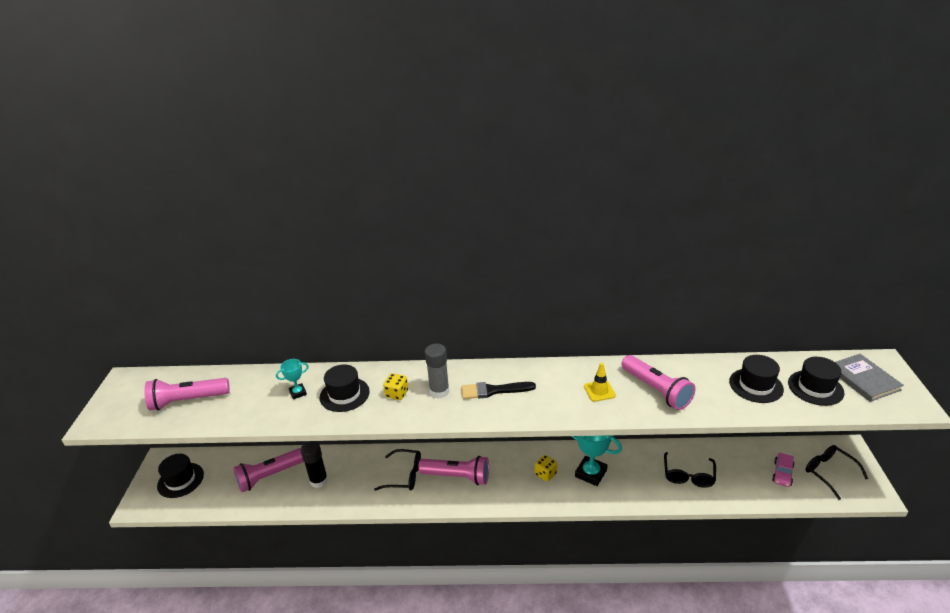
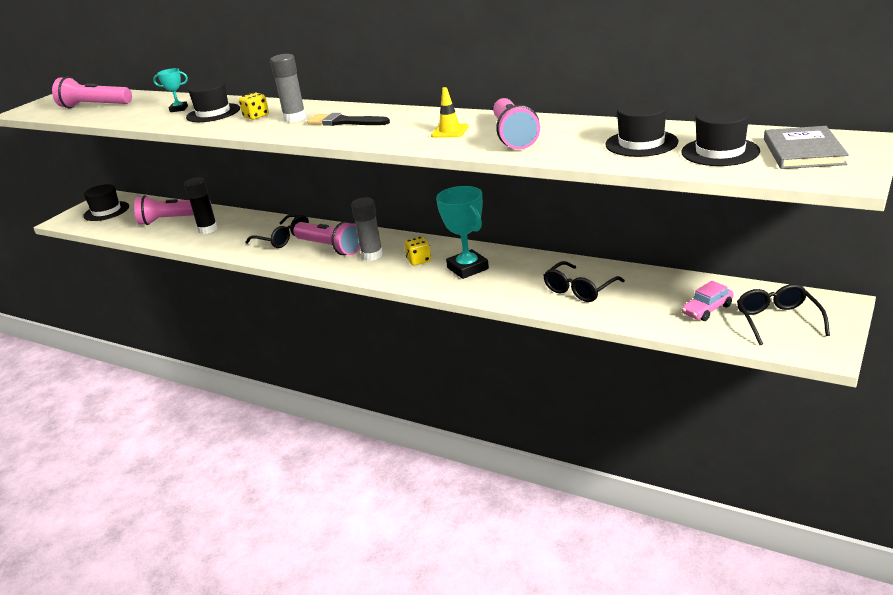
camera: 30 degrees right, 5 degrees down
none -> grey glue stick [351,197,383,261]

